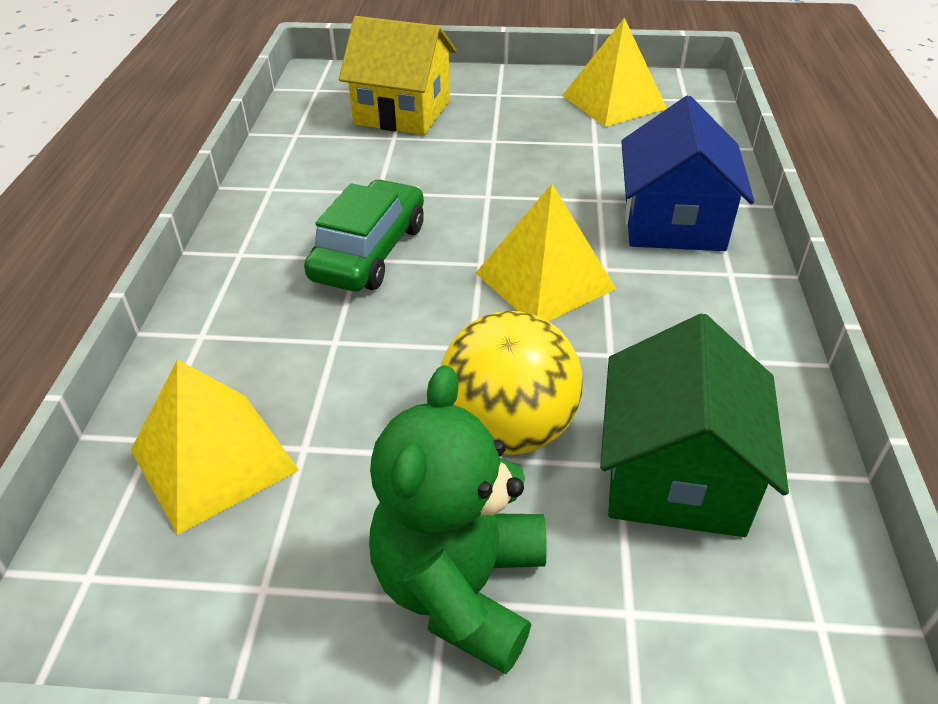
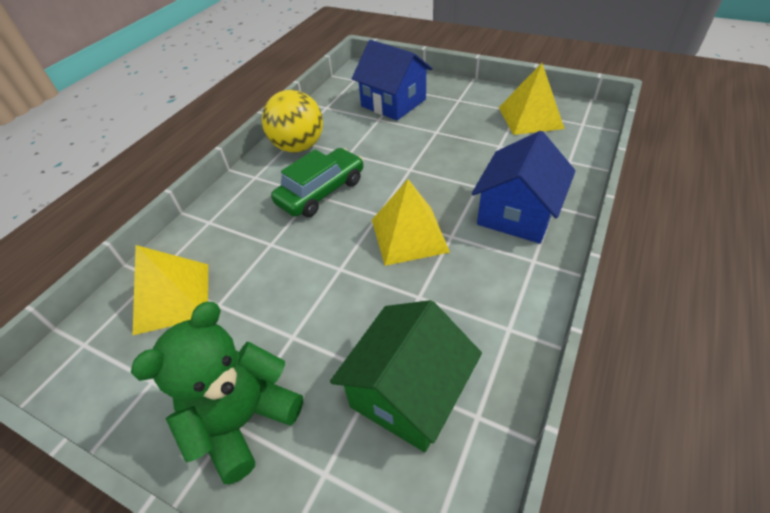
camera: 25 degrees right, 5 degrees up
yellow house [339,16,456,135] -> blue house [352,40,433,121]
yellow ball [441,311,583,455] -> yellow ball moved to [262,90,323,153]

